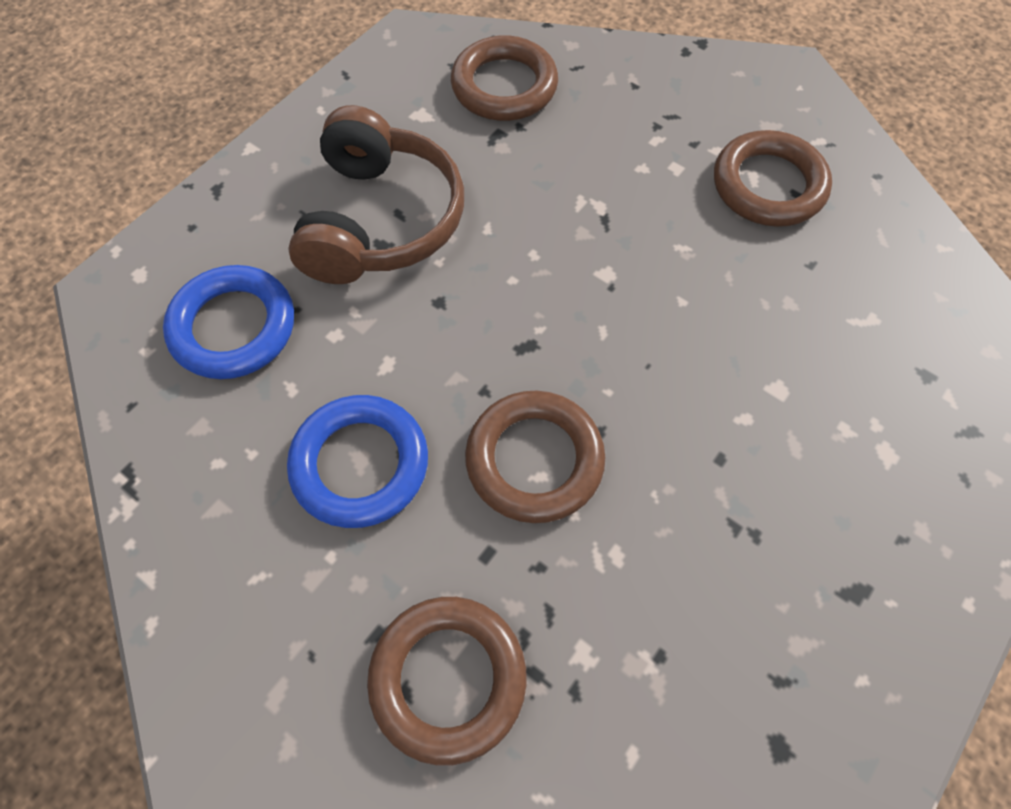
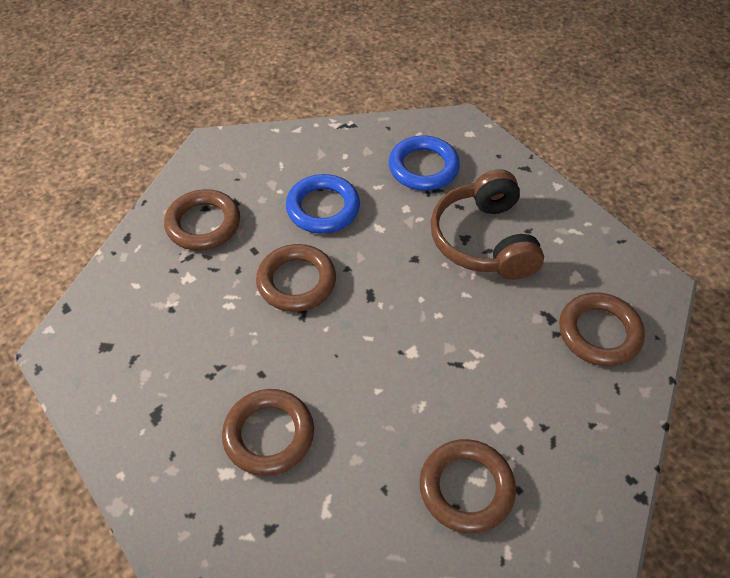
camera: 105 degrees right, 10 degrees down
brown headphones [288,105,464,284] -> brown headphones turned 60 degrees clockwise [430,169,544,280]
none -> brown ring [222,389,314,476]

